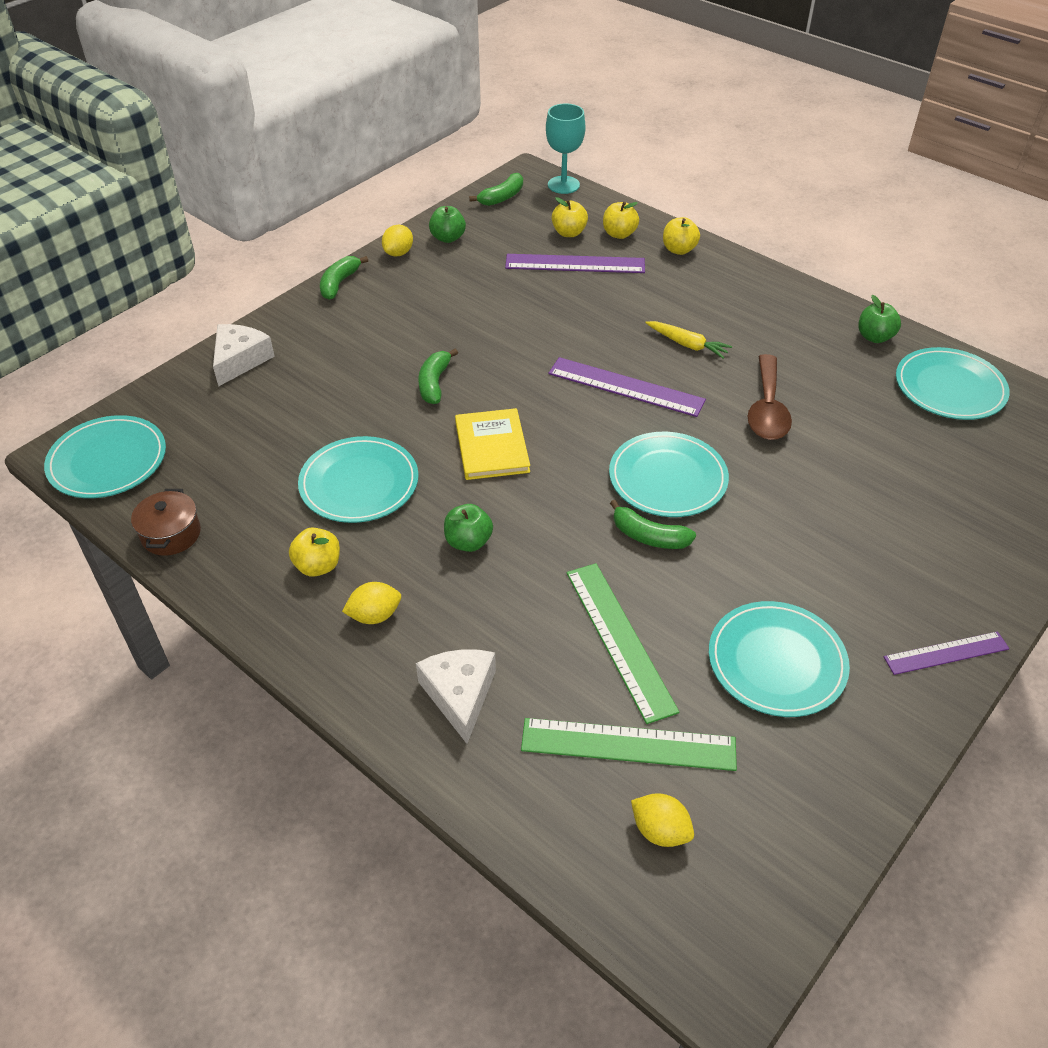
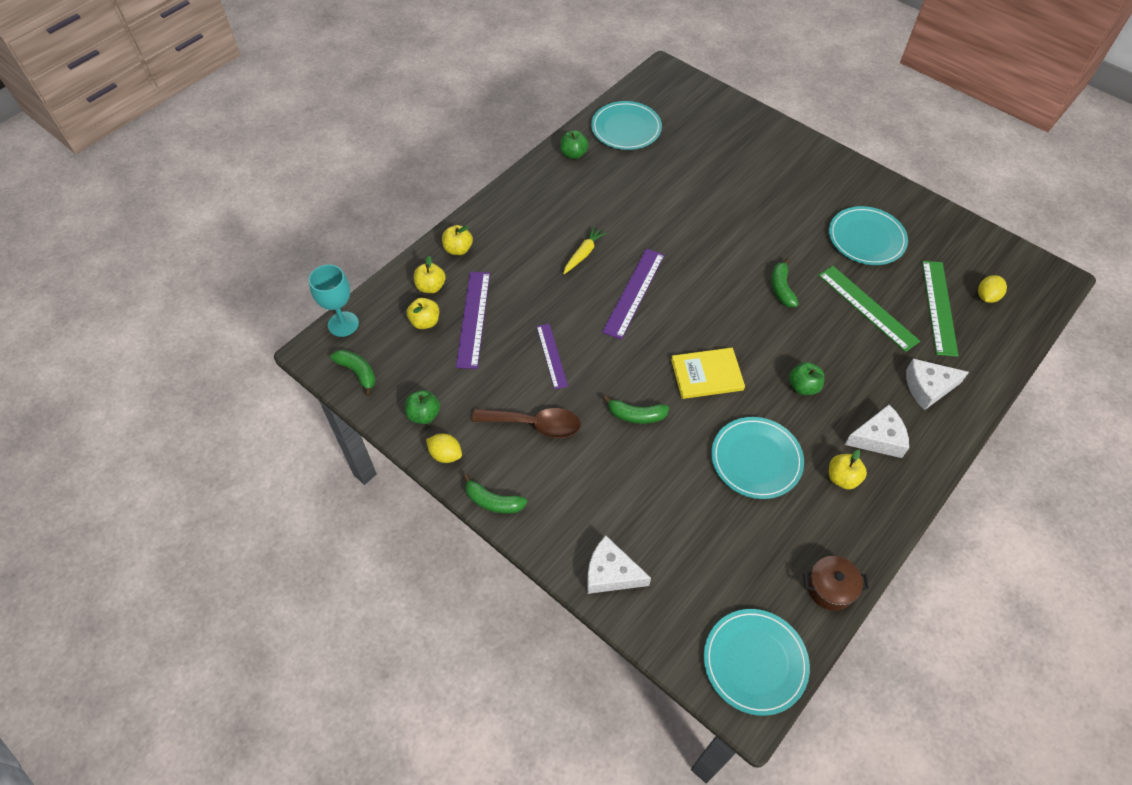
camera: 90 degrees left, 10 degrees up
yellow lemon [342,582,401,624] -> white cheese [845,405,909,458]
green ruler [567,563,679,724] -> green ruler turned 75 degrees clockwise [818,266,920,352]
turquoise plate [609,432,729,517] -> none
green banana [610,500,696,549] -> green banana turned 150 degrees clockwise [771,258,798,307]
brown spoon [747,354,792,440] -> brown spoon moved to [472,408,581,438]
purple ruler [884,631,1009,675] -> purple ruler moved to [536,324,568,389]

